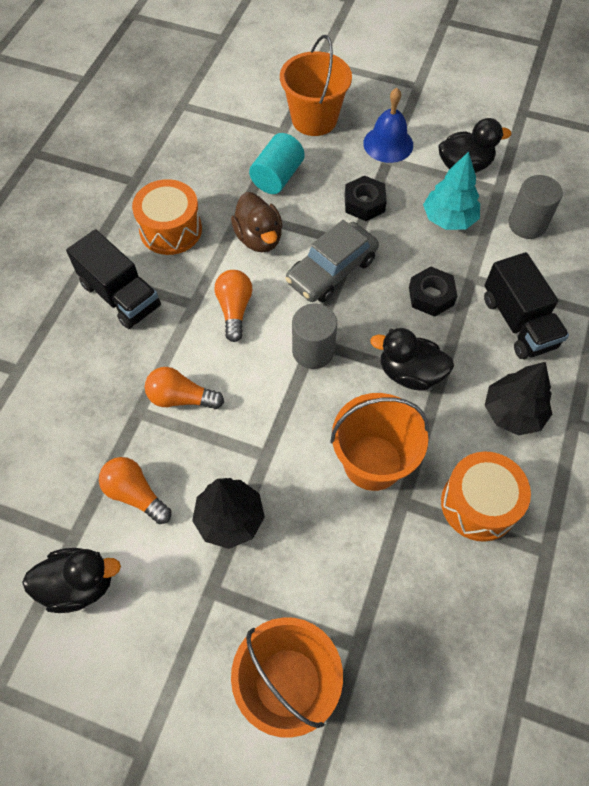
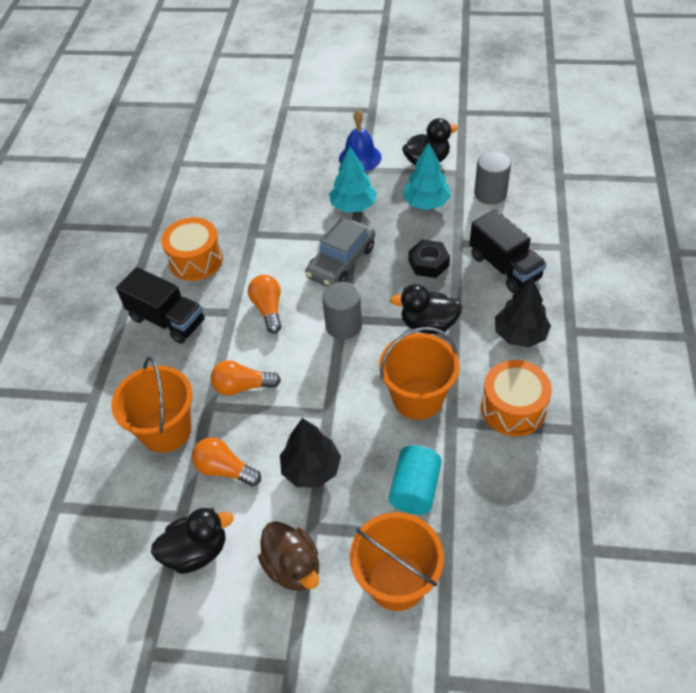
camera: 10 degrees left, 10 degrees down
brown duck [231,192,283,252] -> brown duck moved to [258,521,319,591]
turquoise cylinder [249,133,305,194] -> turquoise cylinder moved to [389,445,442,514]
orange bucket [280,35,352,136] -> orange bucket moved to [111,357,193,453]
black nut [345,176,387,221] -> turquoise tree [329,146,377,212]

